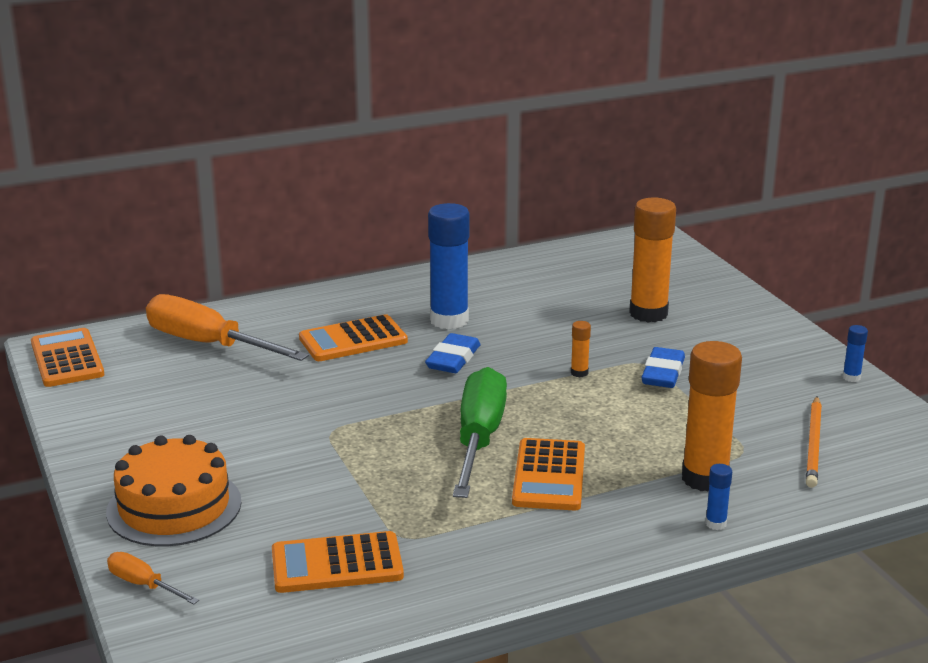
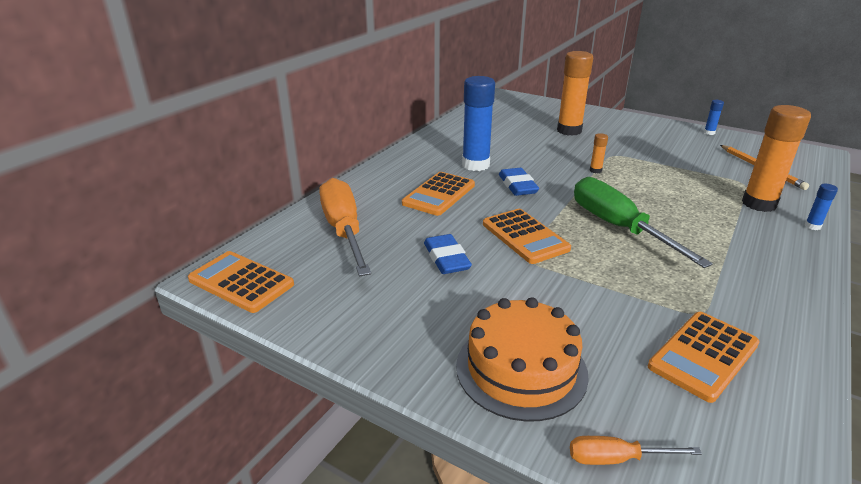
camera: 35 degrees left, 5 degrees up
orange screwdriver [146,294,309,361] -> orange screwdriver turned 75 degrees clockwise [319,178,371,276]
orange calculator [512,438,585,510] -> orange calculator moved to [483,209,571,264]
blue eraser [641,347,685,388] -> blue eraser moved to [424,234,472,274]

